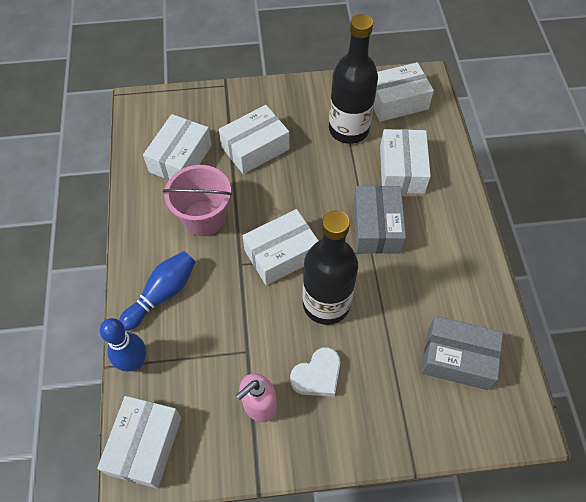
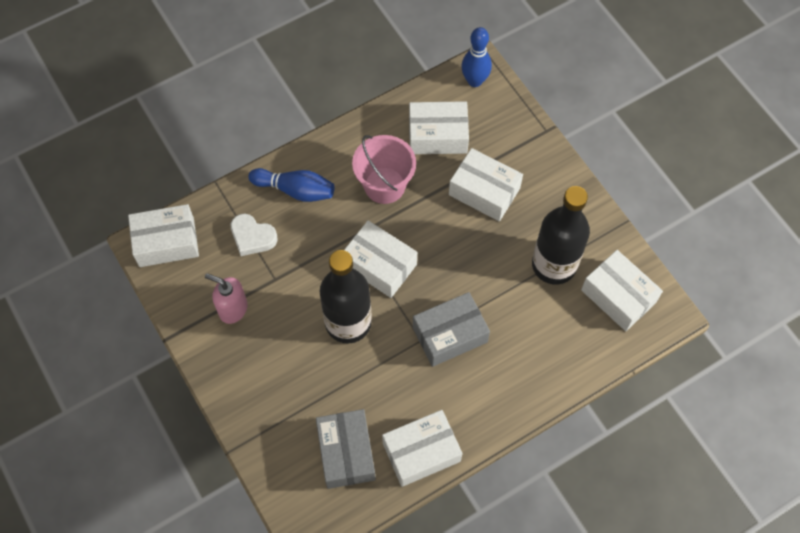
camera: 65 degrees right, 5 degrees up
blue bowling pin [100,318,146,371] -> blue bowling pin moved to [461,27,492,87]
white heart [290,347,340,397] -> white heart moved to [231,214,278,256]
white box [380,129,431,194] -> white box moved to [382,410,462,487]

